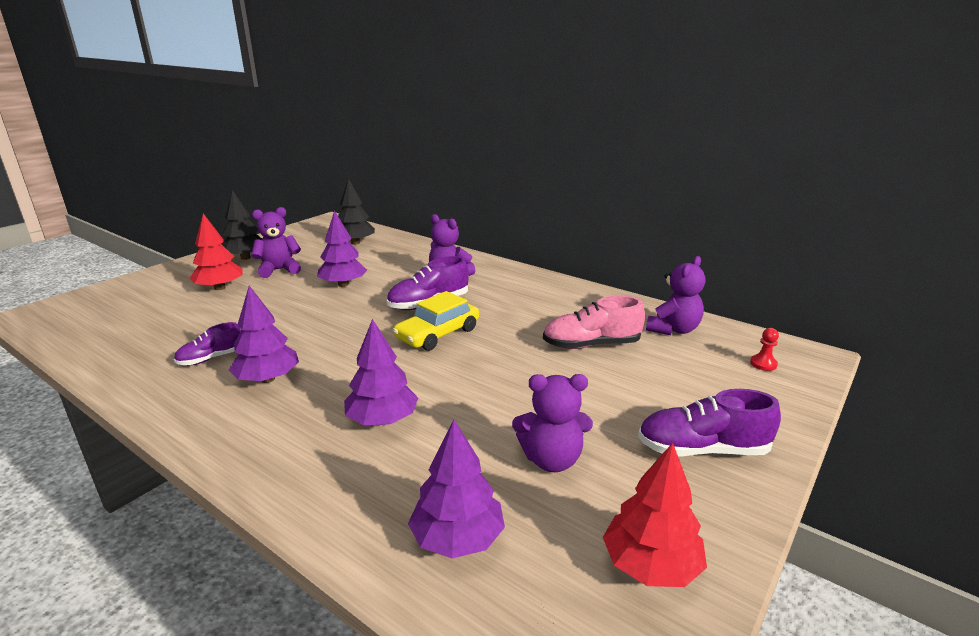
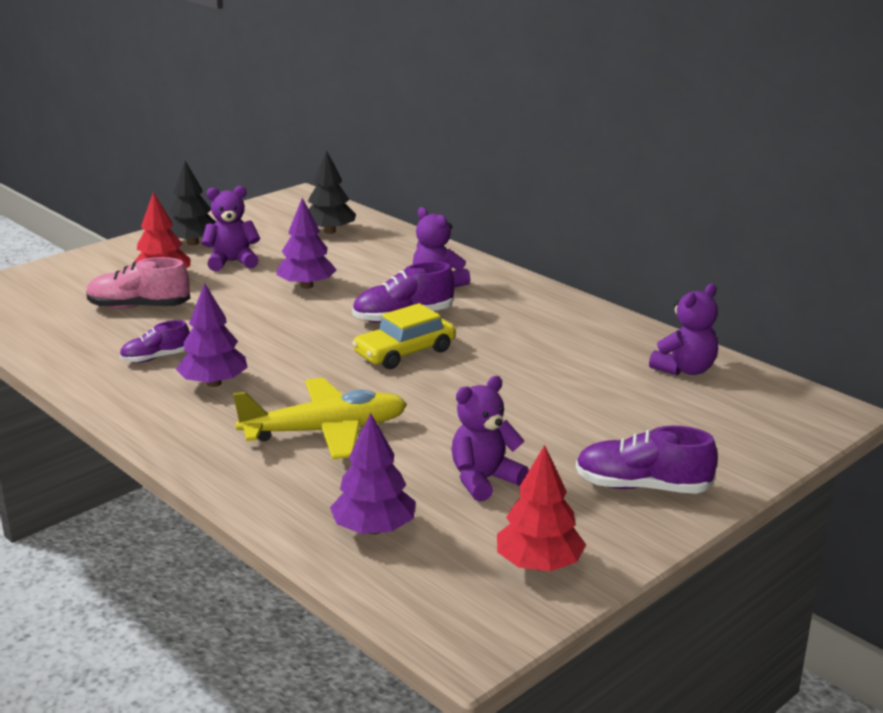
camera: 10 degrees right, 0 degrees up
purple tree [344,319,418,425] -> yellow plane [233,378,407,460]
purple teddy bear [512,374,593,472] -> purple teddy bear turned 135 degrees clockwise [451,376,529,502]
pink shoe [543,296,645,349] -> pink shoe moved to [86,257,190,309]
red pawn [750,328,779,371] -> none

